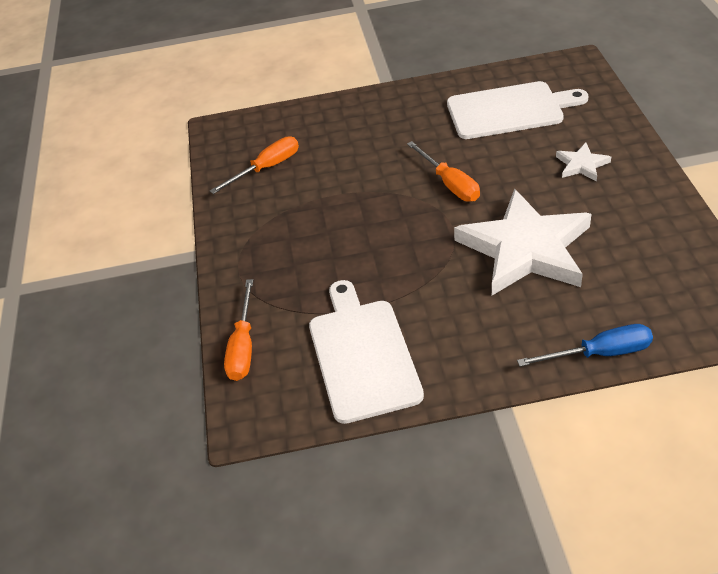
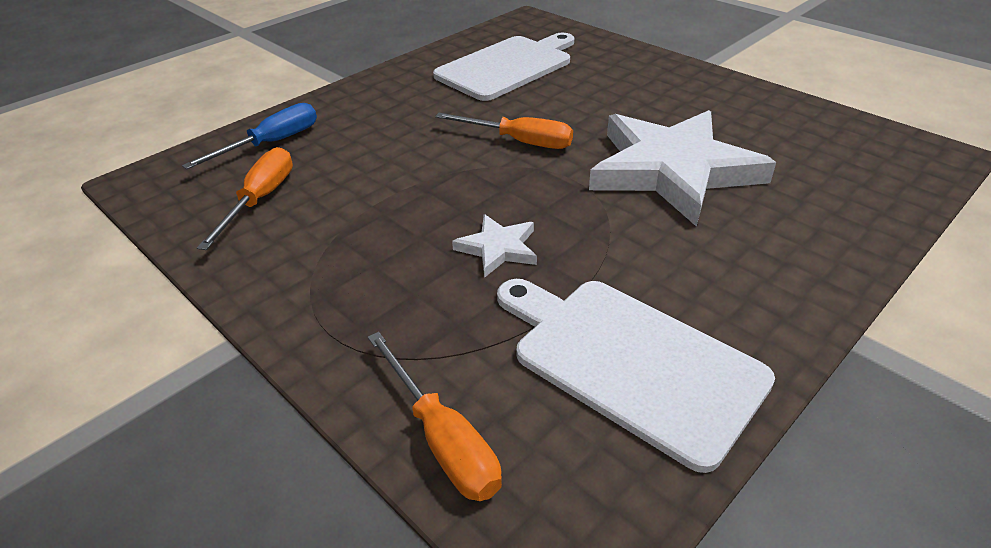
camera: 40 degrees left, 5 degrees down
blue screwdriver [517,324,653,367] -> blue screwdriver moved to [182,103,317,170]
white star [556,142,611,182] -> white star moved to [452,214,537,278]

